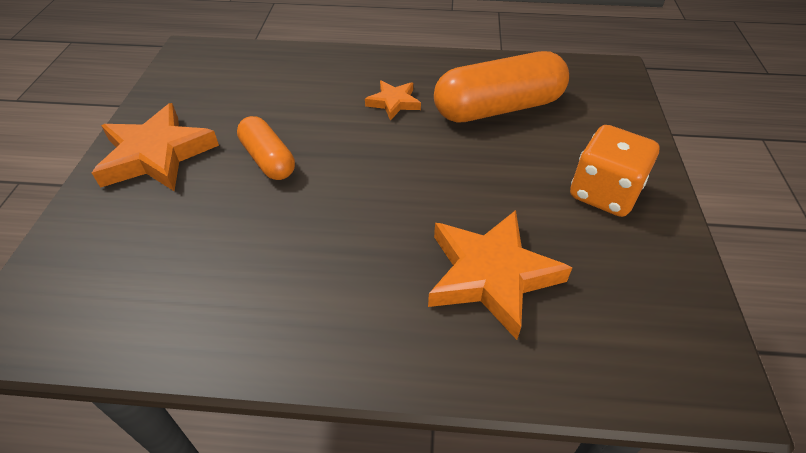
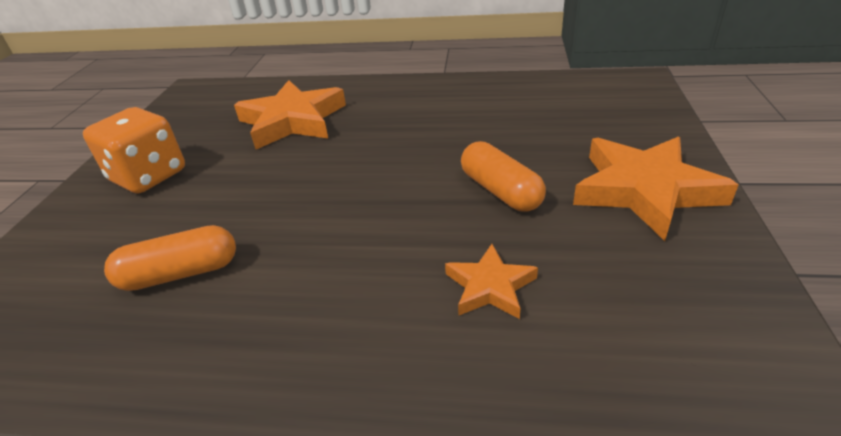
camera: 175 degrees left, 10 degrees down
orange star [365,80,421,121] -> orange star moved to [445,244,538,319]
orange capsule [434,51,569,123] -> orange capsule [104,225,236,291], size x0.58

